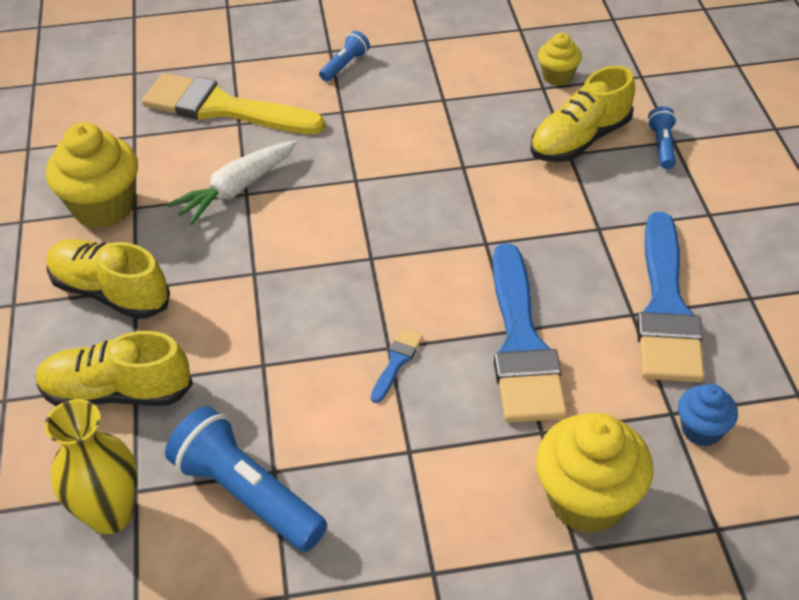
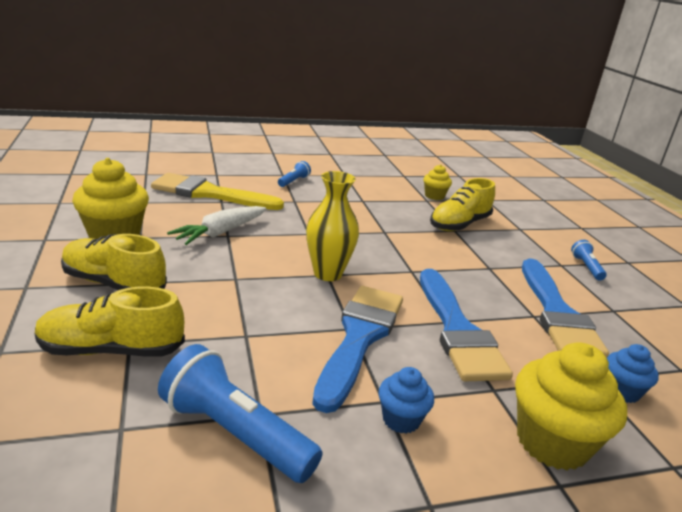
camera: 10 degrees left, 20 degrees down
yellow vase [45,399,138,534] -> yellow vase moved to [306,171,359,281]
blue brush [371,328,423,403] -> blue brush [312,286,403,413], size x2.47
blue flashlight [648,107,676,169] -> blue flashlight moved to [571,240,607,281]
none -> blue cupcake [378,367,434,434]

